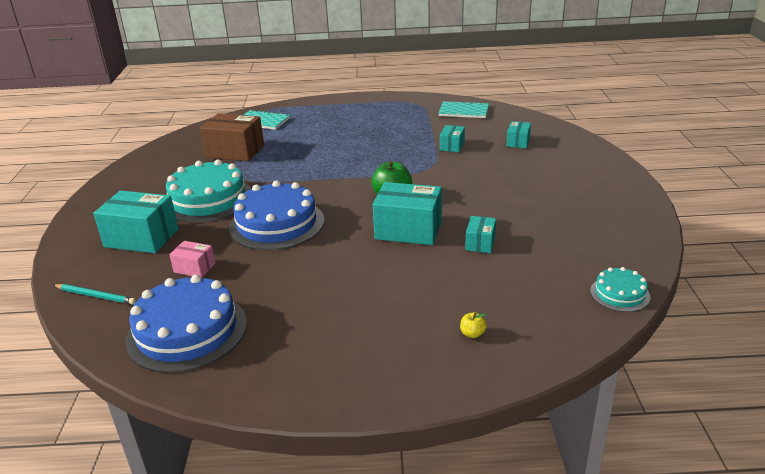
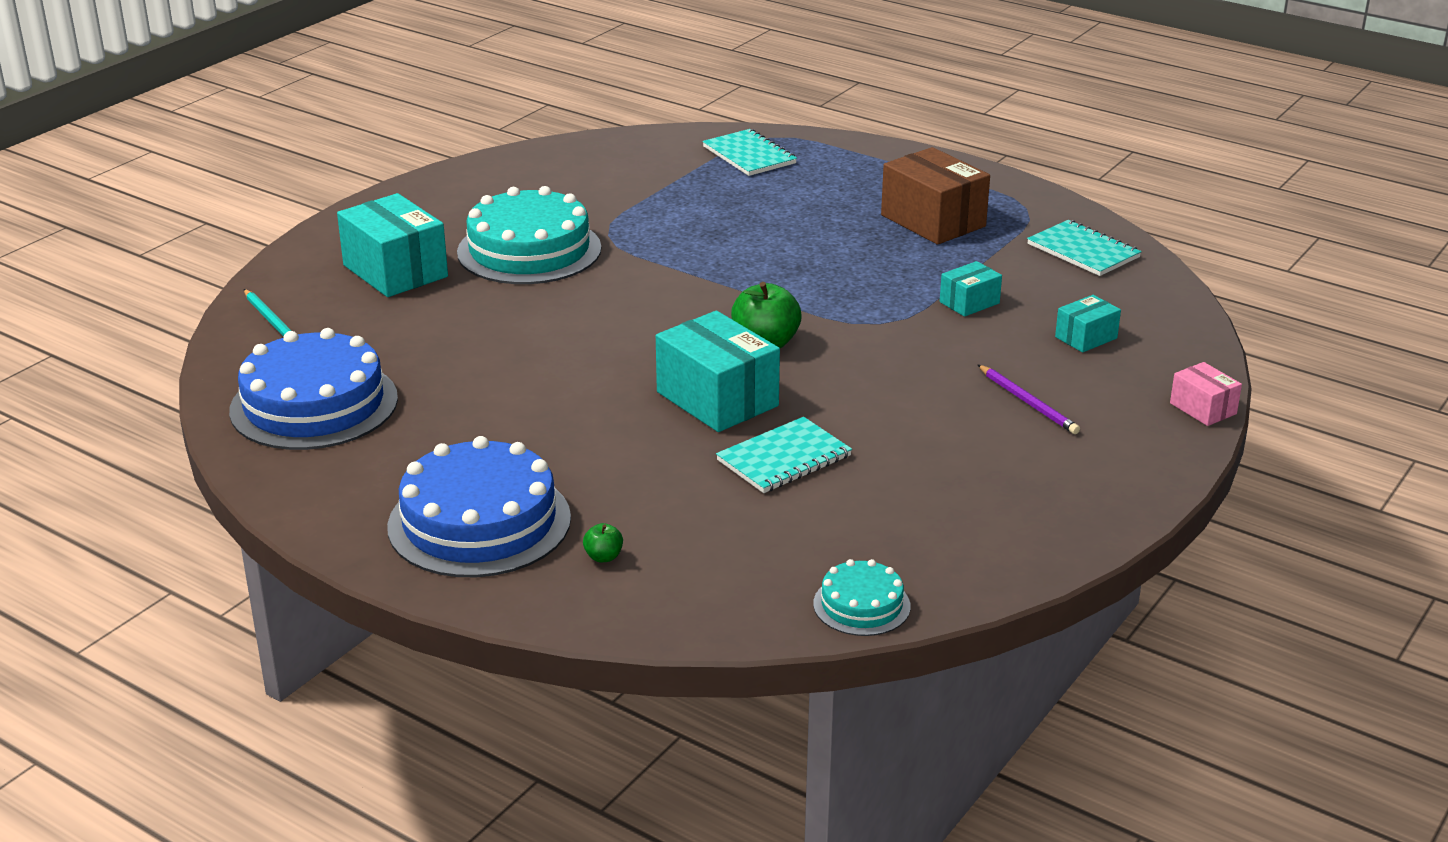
camera: 35 degrees right, 0 degrees up
pink box [169,241,216,278] -> pink box moved to [1170,362,1242,426]
brown box [200,113,264,161] -> brown box moved to [881,147,990,245]
blue cake [229,180,324,250] -> blue cake moved to [387,436,571,577]
yellow apple [460,312,487,338] -> green apple [583,523,623,562]
turquoise box [465,216,496,253] -> turquoise notebook [716,417,852,493]
none -> purple pencil [978,365,1080,434]

